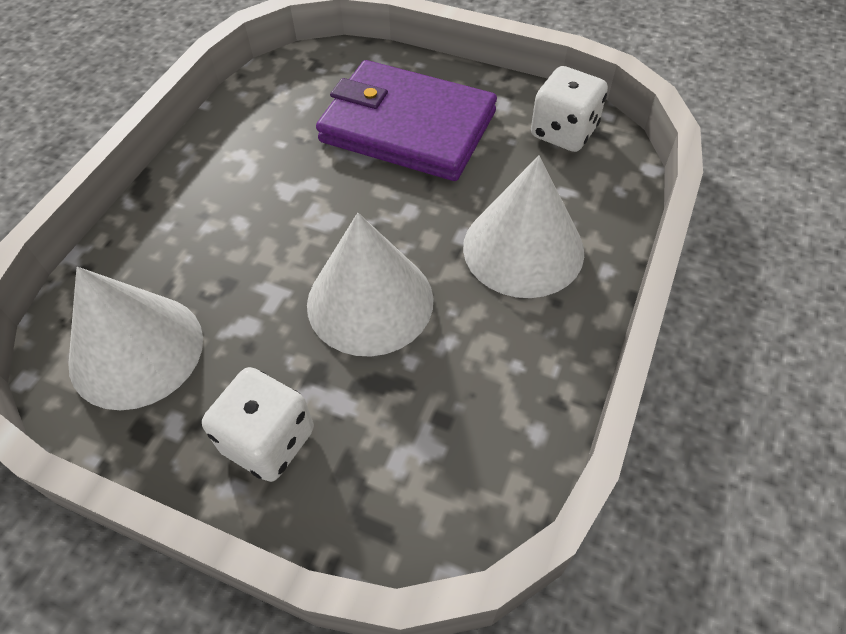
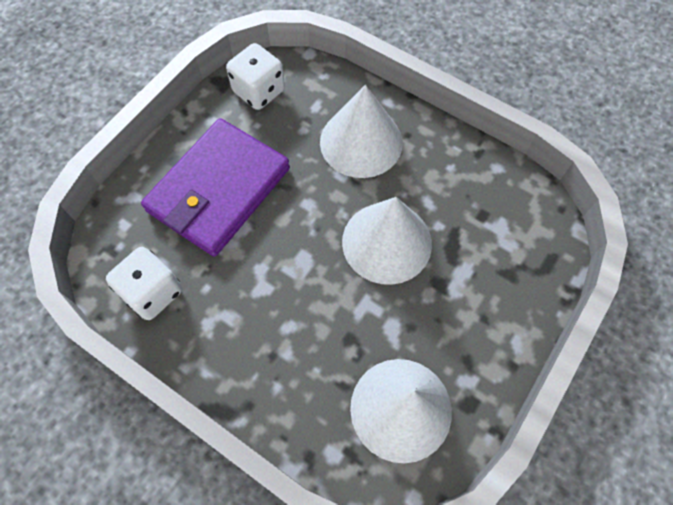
camera: 80 degrees left, 10 degrees up
white dice [202,367,314,482] -> white dice moved to [106,247,182,320]

